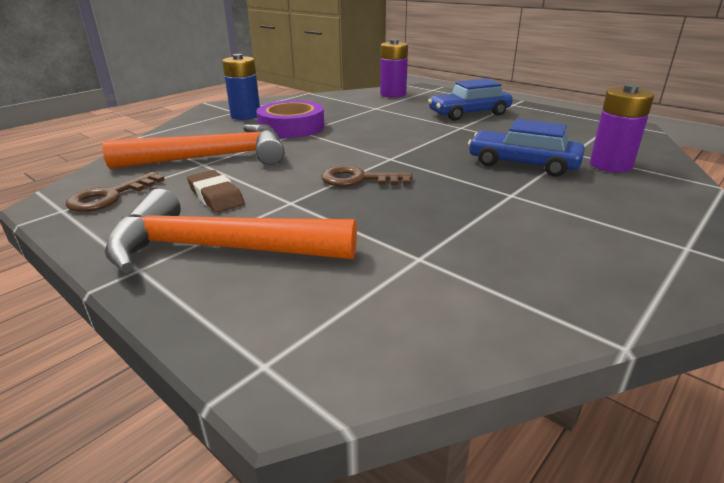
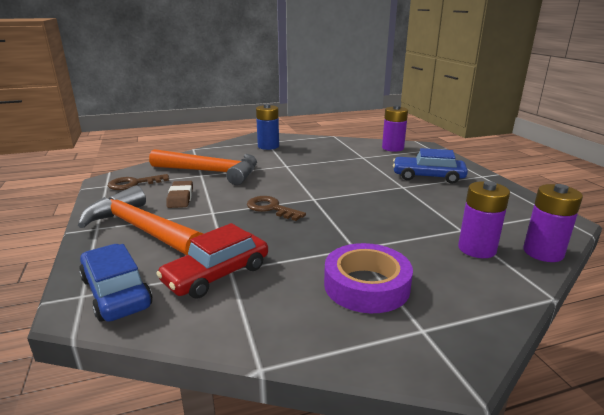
camera: 30 degrees right, 5 degrees down
purple tape [256,100,324,138] -> purple tape moved to [324,243,413,313]
blue car [468,119,585,177] -> blue car moved to [79,244,153,322]
none -> red car [156,223,268,299]
none -> purple battery [523,184,583,262]

